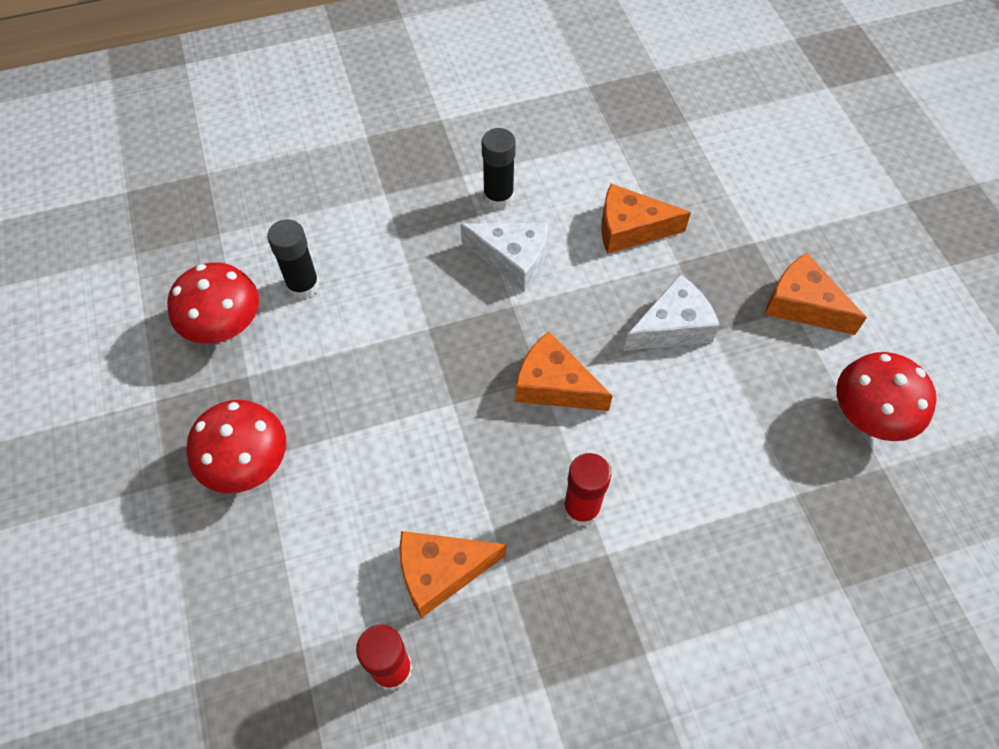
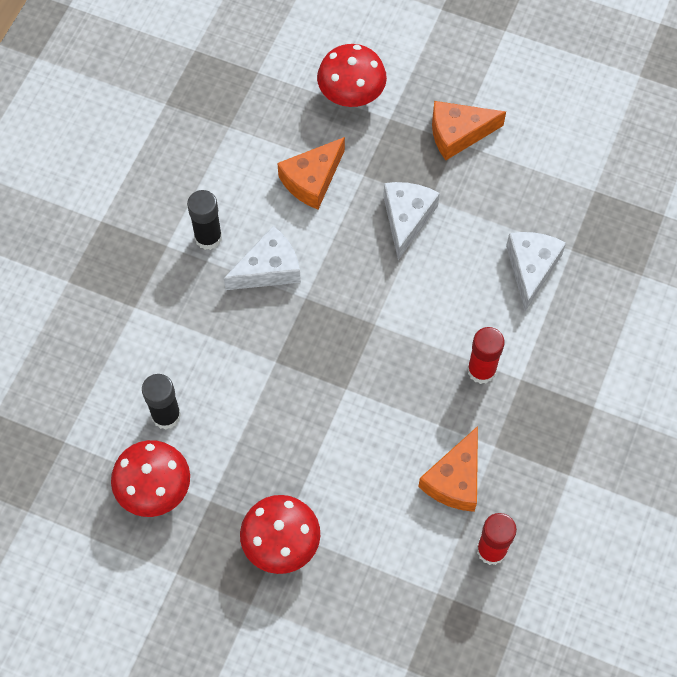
camera: 50 degrees left, 5 degrees up
orange cheese [515,331,613,411] -> none
red mushroom [836,352,937,441] -> red mushroom moved to [317,44,387,107]
none -> white cheese [506,232,566,311]

